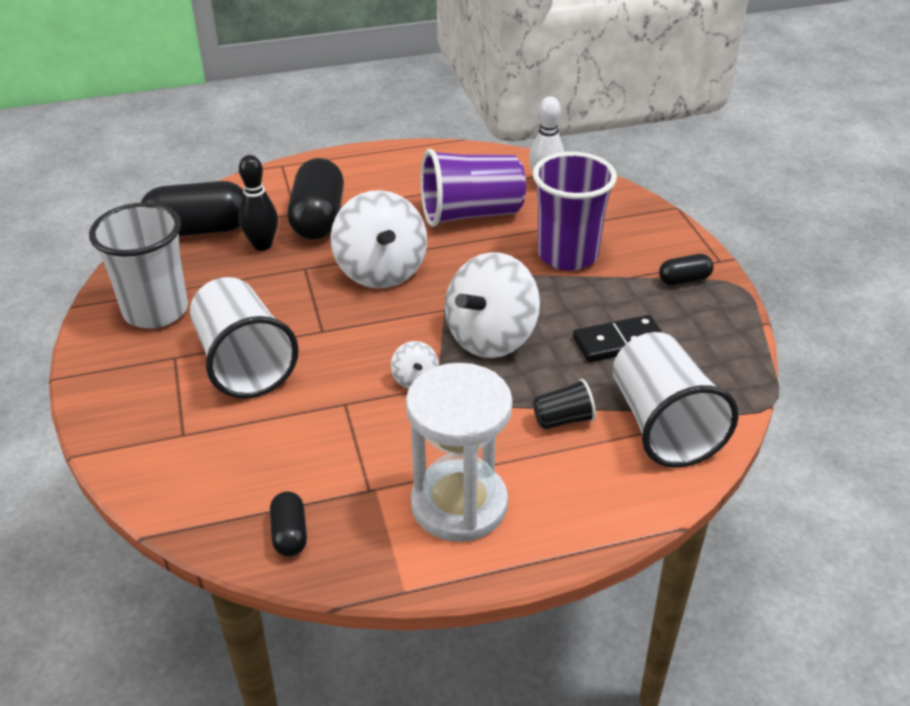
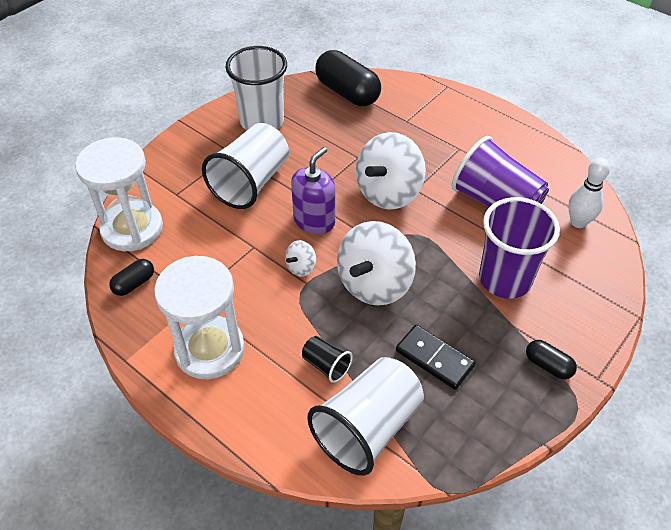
camera: 55 degrees right, 10 degrees up
black bowling pin [239,155,278,251] -> none
black capsule [288,158,344,240] -> none
white spinning top [445,252,540,358] -> white spinning top turned 60 degrees counterclockwise [337,221,416,305]
none -> white hourglass [75,137,163,251]
none -> purple soap dispenser [291,147,335,234]

